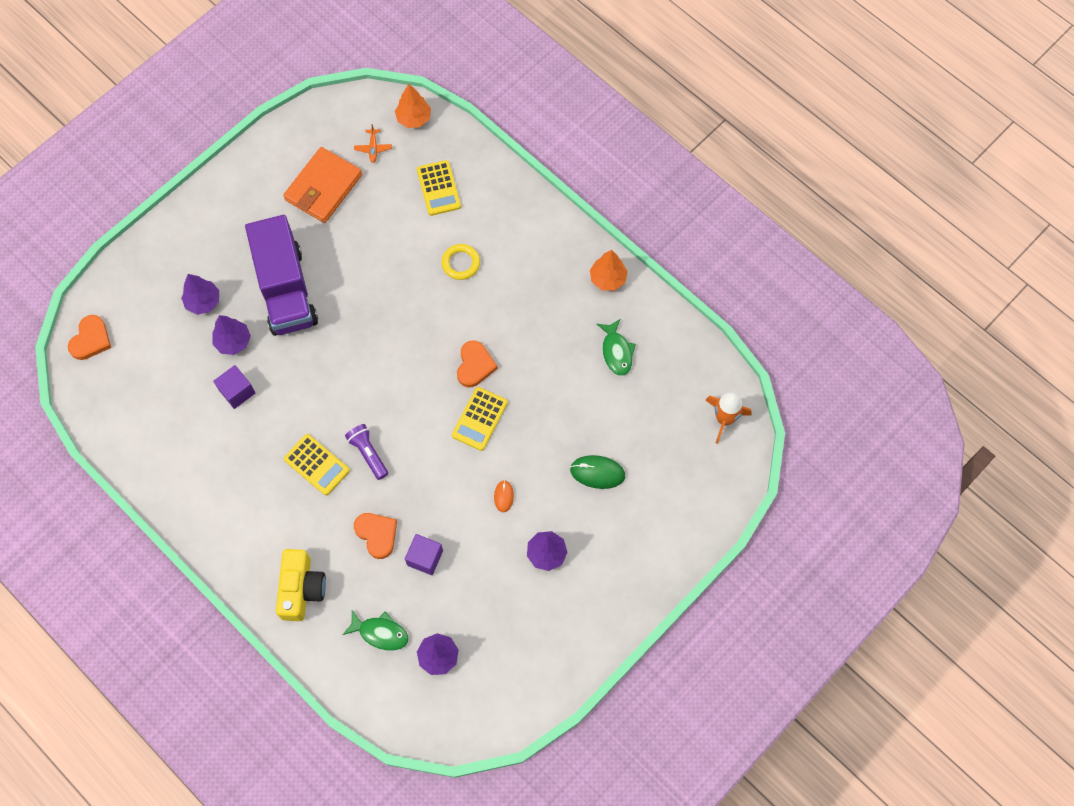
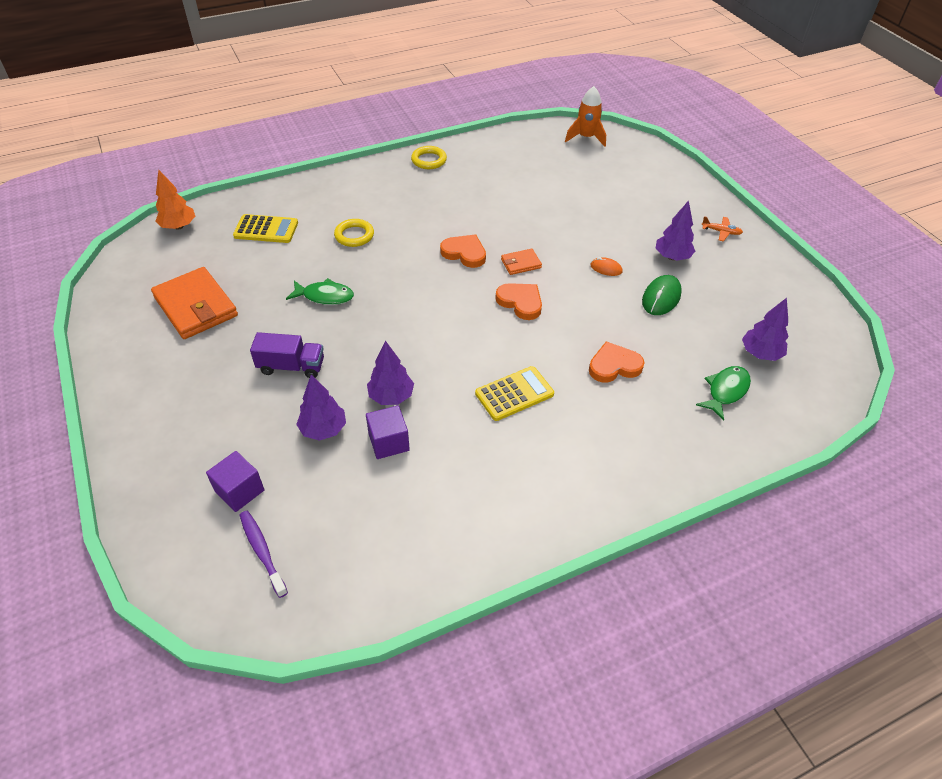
camera: 70 degrees left, 20 degrees down
orange heart [68,315,111,360] -> orange heart moved to [495,283,542,320]
purple tree [181,274,219,315] -> purple tree moved to [367,341,414,405]
purple truck [245,215,318,336] -> purple truck [250,332,324,378], size x0.51
yellow camera [276,549,326,621] -> none
purple flashlight [345,424,388,480] -> none
orange plane [354,124,392,163] -> orange plane moved to [701,216,743,242]
purple cube [405,534,443,575] -> purple cube moved to [206,451,264,512]
yellow calculator [452,387,508,451] -> orange wallet [501,249,542,275]
green mouse [570,455,625,489] -> green mouse moved to [642,275,682,315]
orange tree [590,250,628,291] -> yellow ring [411,146,447,169]
green fish [597,319,636,376] -> green fish moved to [286,278,354,305]
none -> purple toothbrush [240,511,288,598]

